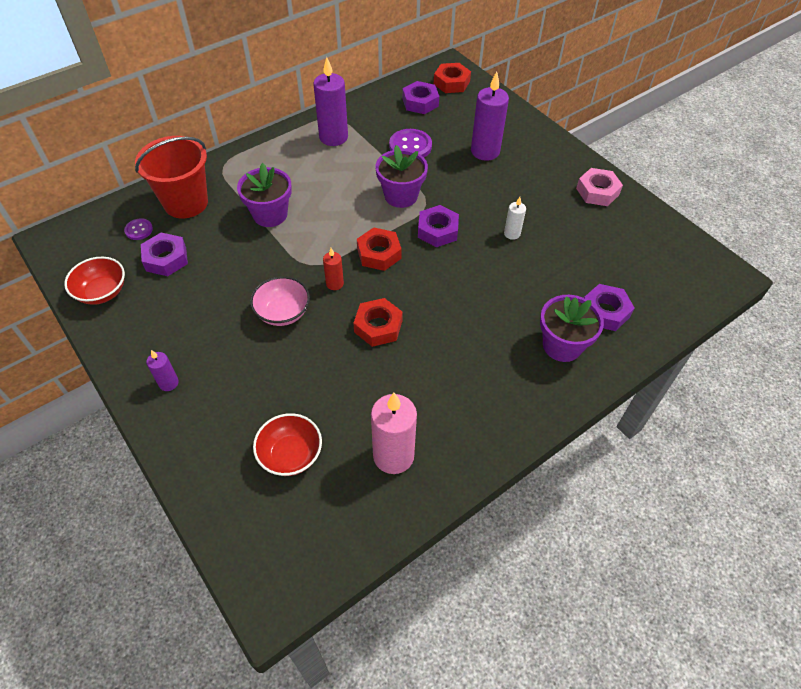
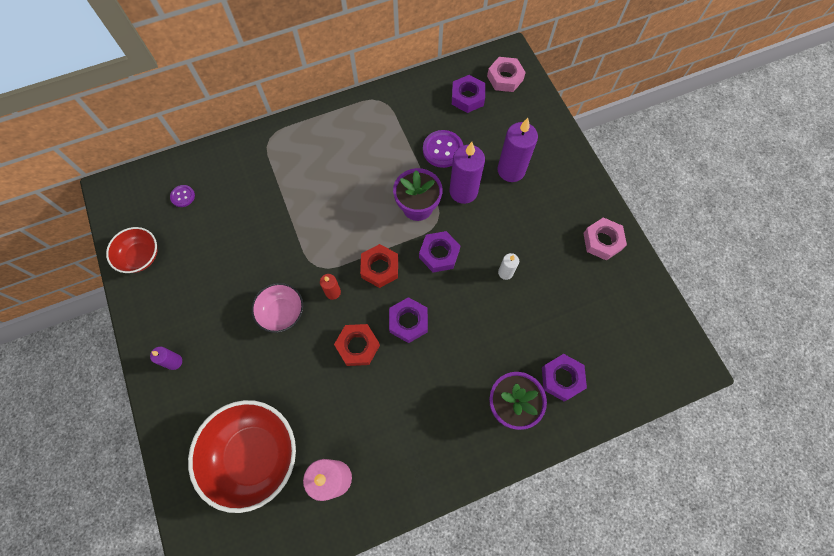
camera: 15 degrees right, 15 degrees up
red bucket [135,136,208,218] -> none
purple nut [141,233,188,276] -> purple nut moved to [389,297,428,343]
purple flower pot [237,163,292,227] -> none
red bowl [253,413,322,476] -> red bowl [188,400,296,513], size x1.82
purple candle [313,57,348,146] -> purple candle moved to [449,142,485,204]
red nut [434,63,471,93] -> pink nut [487,57,526,92]

